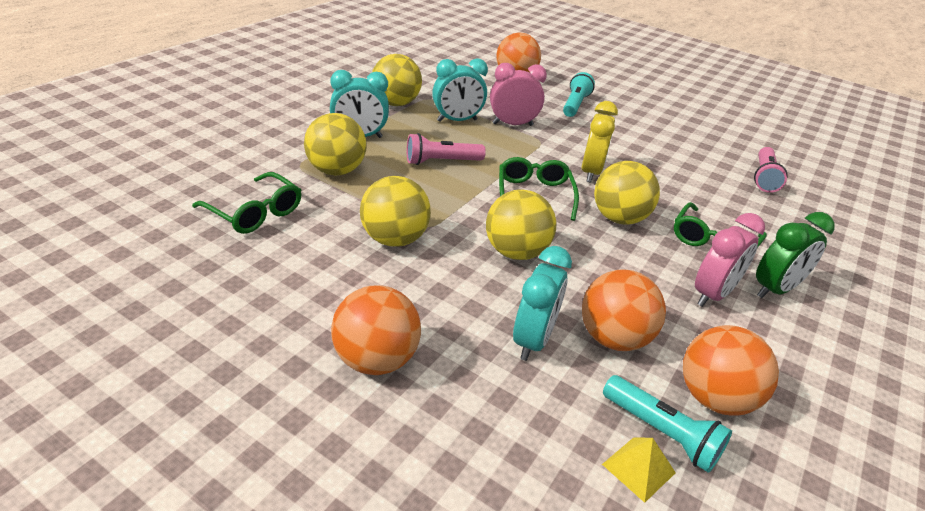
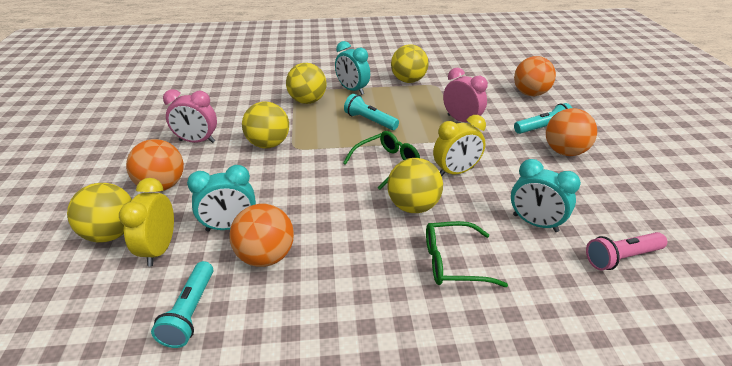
camera: 55 degrees right, 0 degrees up
green glasses [192,172,301,234] -> none
pink flashlight [407,133,486,165] -> turquoise flashlight [344,94,399,130]
turquoise clock [432,58,488,122] -> turquoise clock moved to [511,159,581,232]
yellow ball [486,189,557,260] -> yellow ball moved to [67,183,132,243]
yellow pyramid [602,437,676,503] -> none
orange ball [683,325,779,416] -> orange ball moved to [546,108,597,156]
pink clock [695,213,765,307] -> pink clock moved to [163,89,217,143]
green clock [756,212,835,298] -> none
none -> yellow clock [119,178,174,266]

